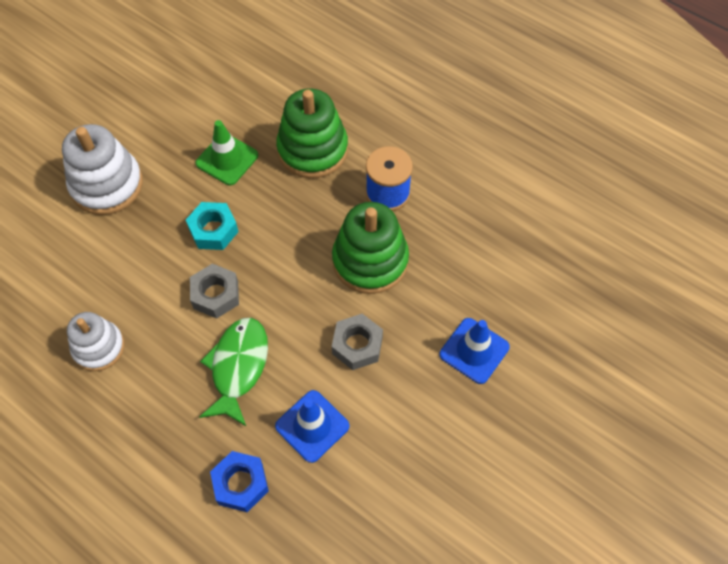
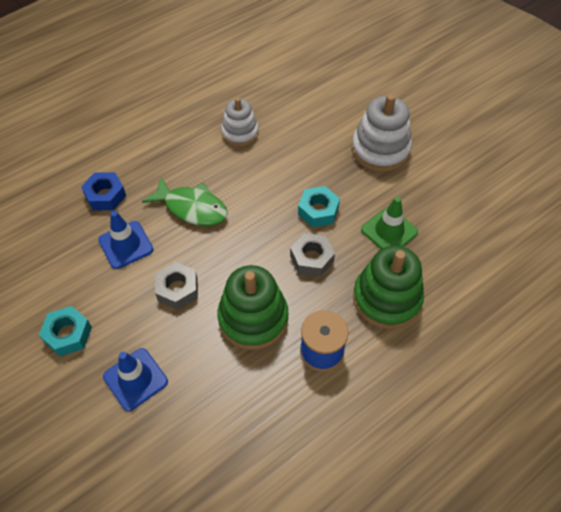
camera: 105 degrees right, 5 degrees down
grey nut [190,263,239,319] -> grey nut moved to [290,233,335,277]
none -> turquoise nut [39,306,92,356]

